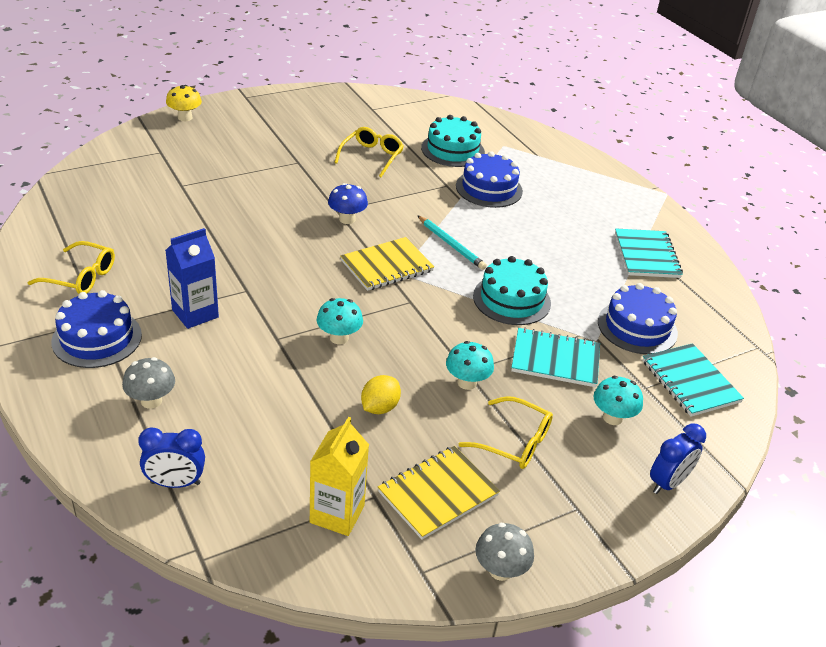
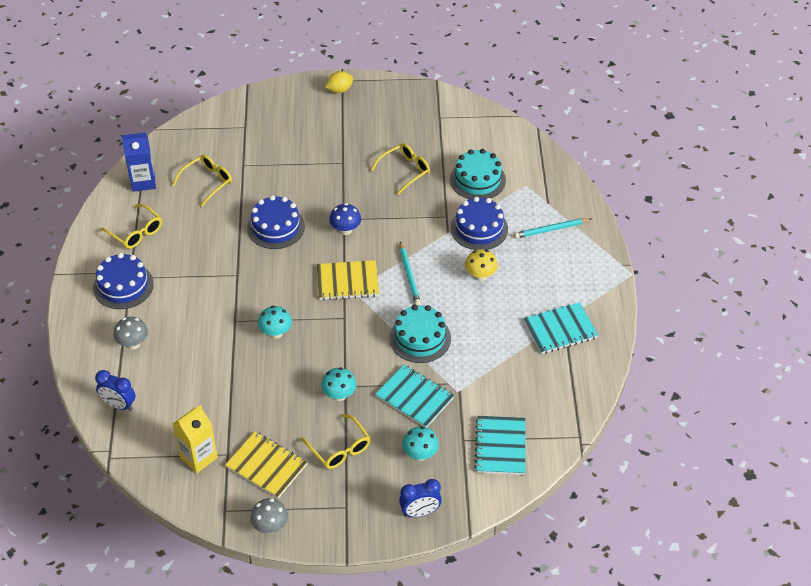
camera: 30 degrees right, 10 degrees up
blue carton [165,228,219,329] -> blue carton moved to [122,132,156,192]
yellow mushroom [166,85,202,121] -> yellow mushroom moved to [465,249,498,281]
yellow lemon [361,375,401,414] -> yellow lemon moved to [325,71,353,93]
yellow notebook [378,446,500,540] -> yellow notebook turned 45 degrees clockwise [225,432,307,498]
blue cake [598,283,678,354] -> blue cake moved to [247,195,305,249]
turquoise notebook [615,229,683,278] -> turquoise notebook turned 45 degrees clockwise [524,302,598,354]
none -> yellow glasses [172,155,232,207]
none -> turquoise pencil [514,218,591,238]

